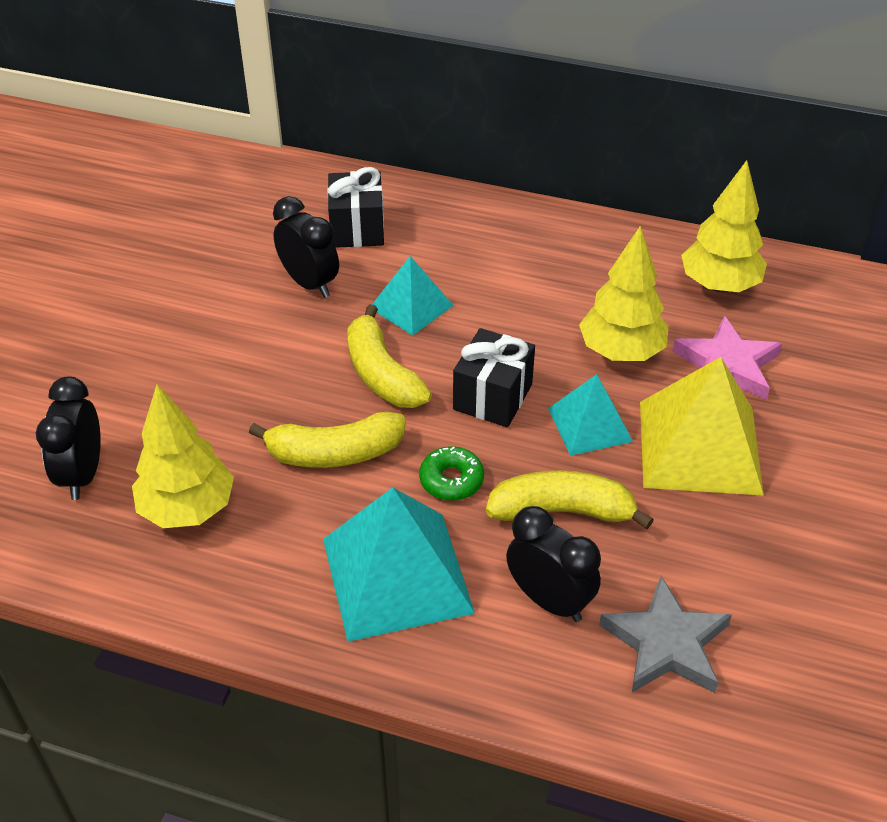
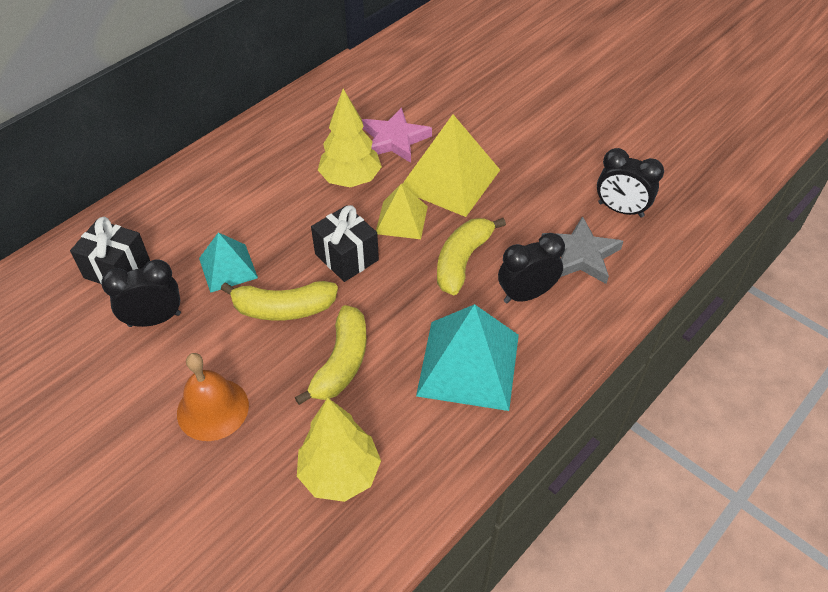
camera: 65 degrees left, 5 degrees up
black clock [36,377,101,500] -> black clock moved to [597,148,664,217]
green donut [419,446,484,501] -> none
turquoise pyramid [548,374,633,456] -> yellow pyramid [376,184,428,239]
yellow tree [681,160,767,292] -> none
none -> orange bell [177,353,249,441]

